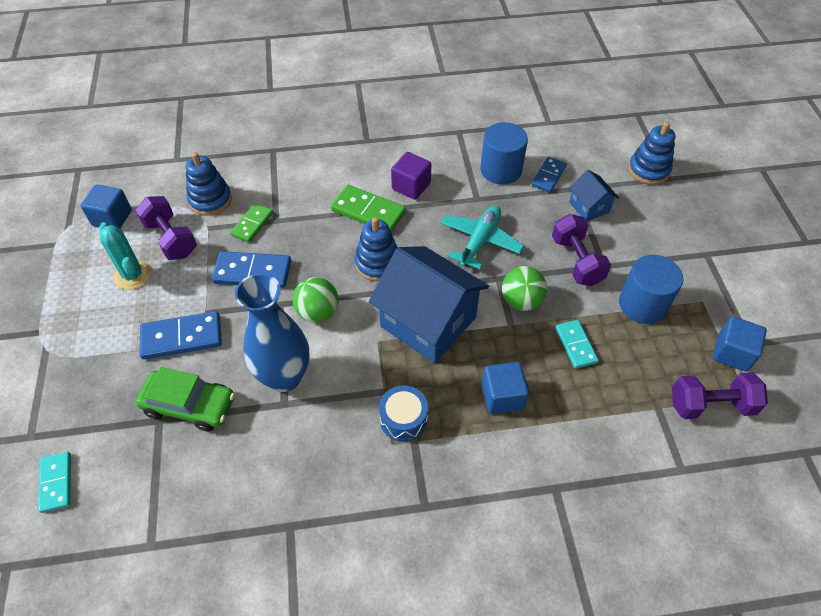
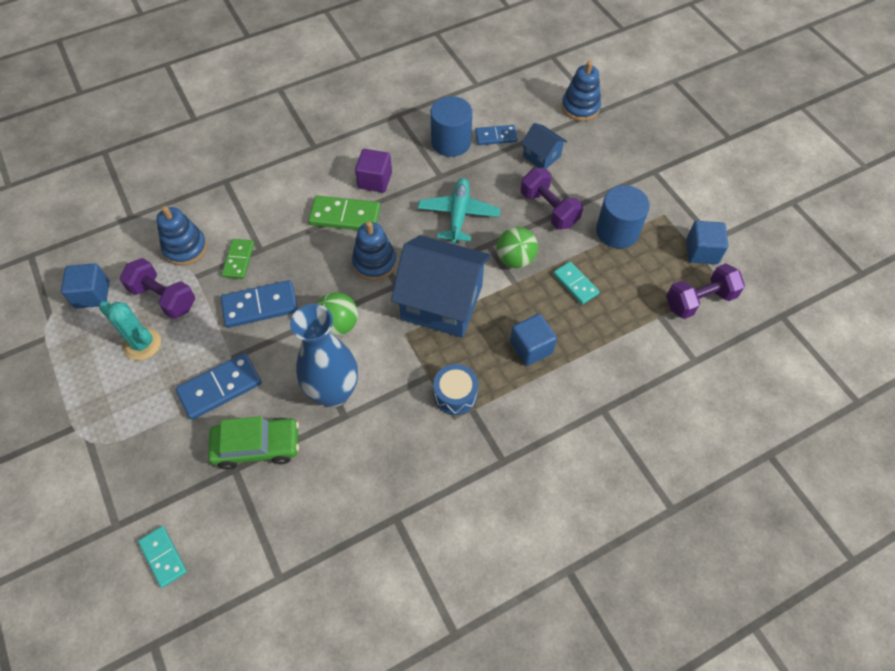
camera: 20 degrees left, 5 degrees up
blue domino [531,157,567,193] -> blue domino turned 75 degrees clockwise [475,125,518,145]

